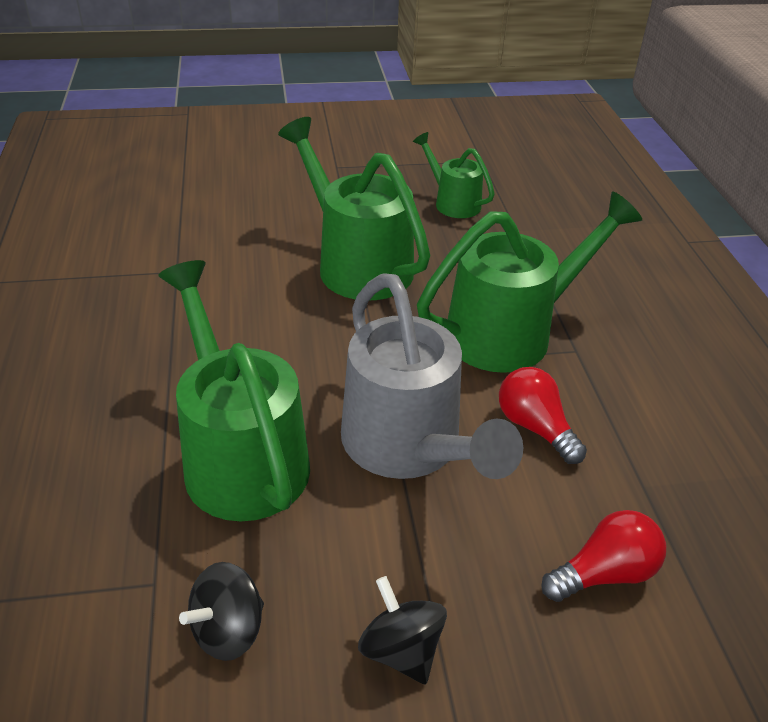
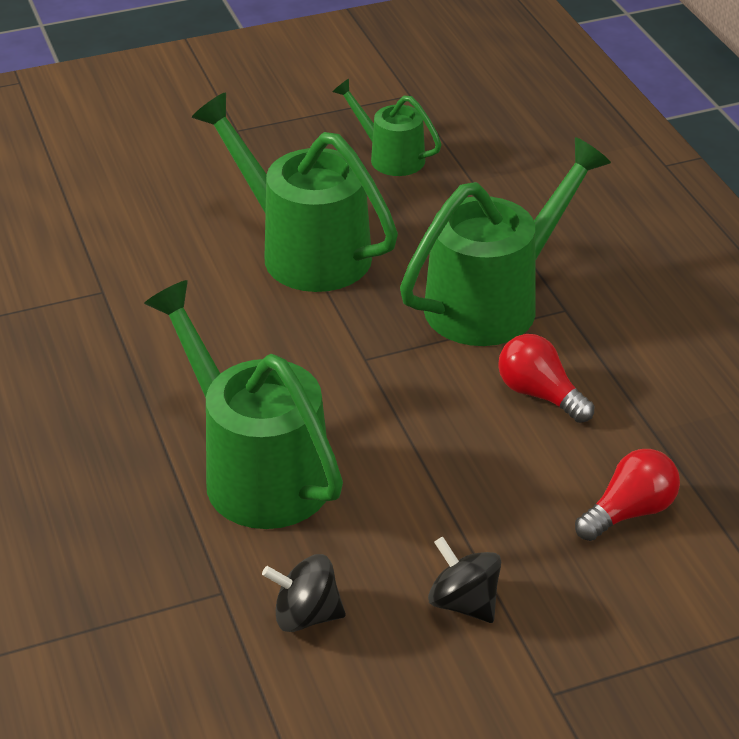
camera: 10 degrees left, 0 degrees up
black spinning top [179,562,264,661] -> black spinning top turned 60 degrees clockwise [262,554,346,632]
grey watering can [341,273,523,479] -> none

